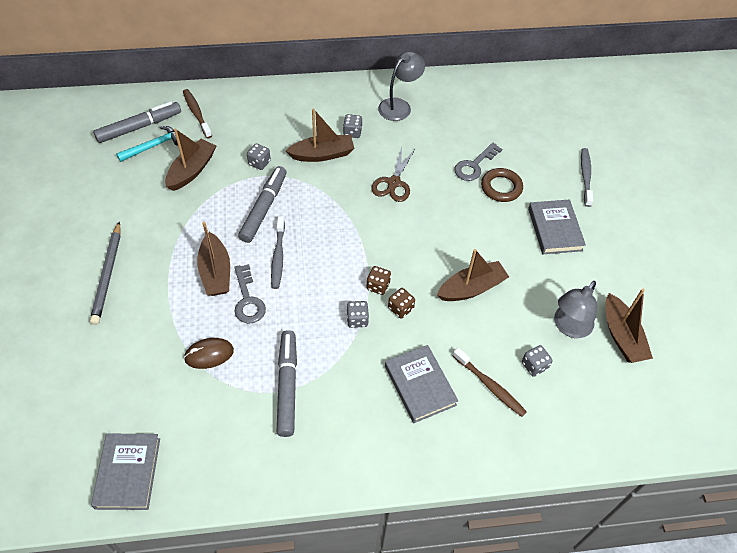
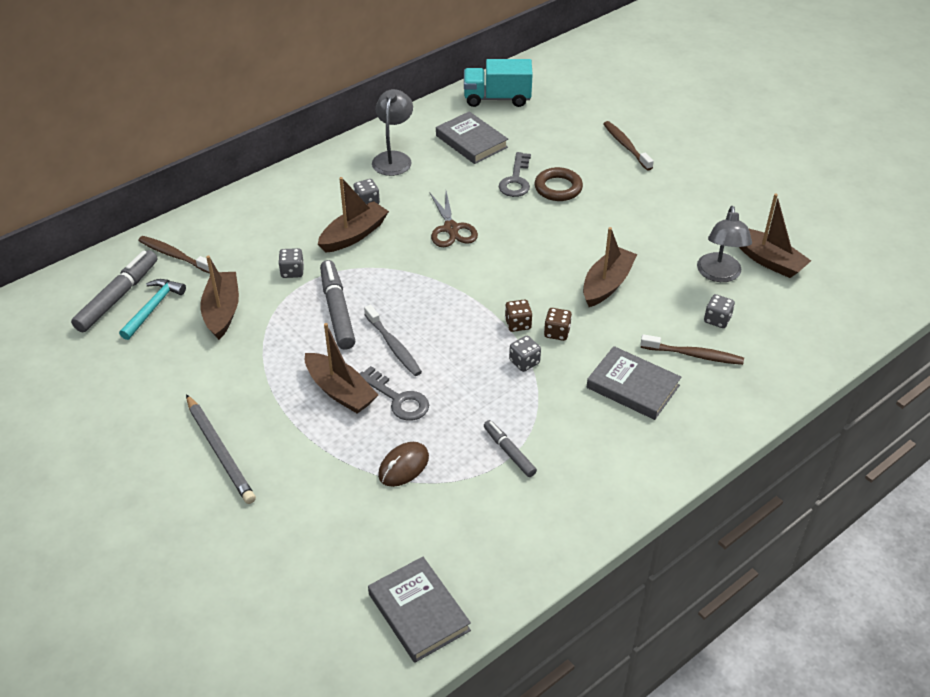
camera: 30 degrees left, 10 degrees down
grey marker [276,330,297,437] -> grey marker [484,420,537,477], size x0.59
grey book [528,200,586,254] -> grey book moved to [436,111,508,164]
grey toothbrush [581,148,593,207] -> brown toothbrush [603,121,654,171]
none -> turquoise truck [464,59,533,107]

